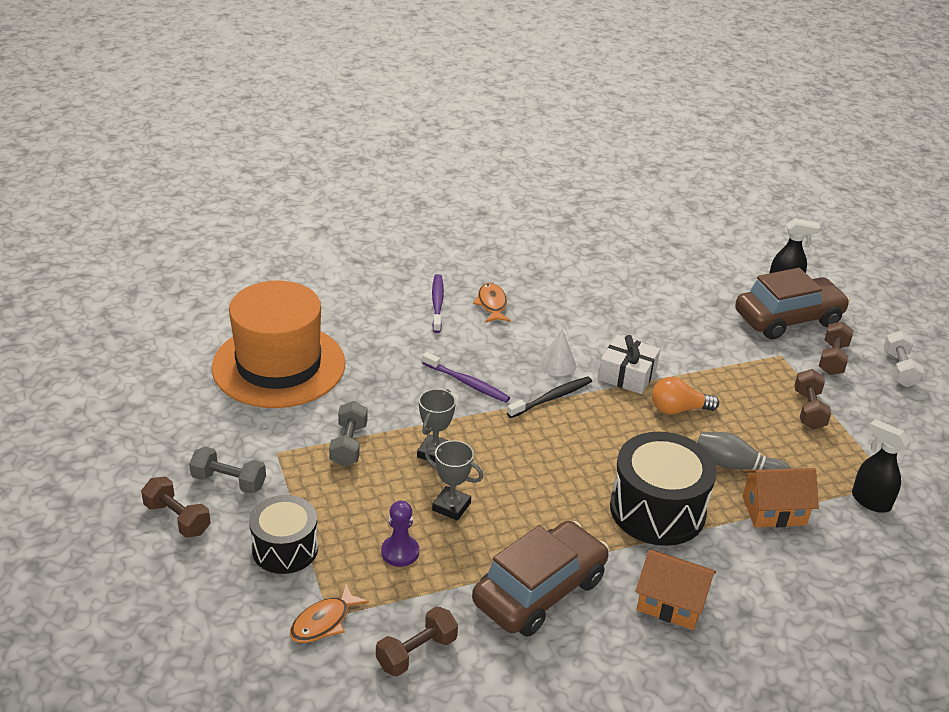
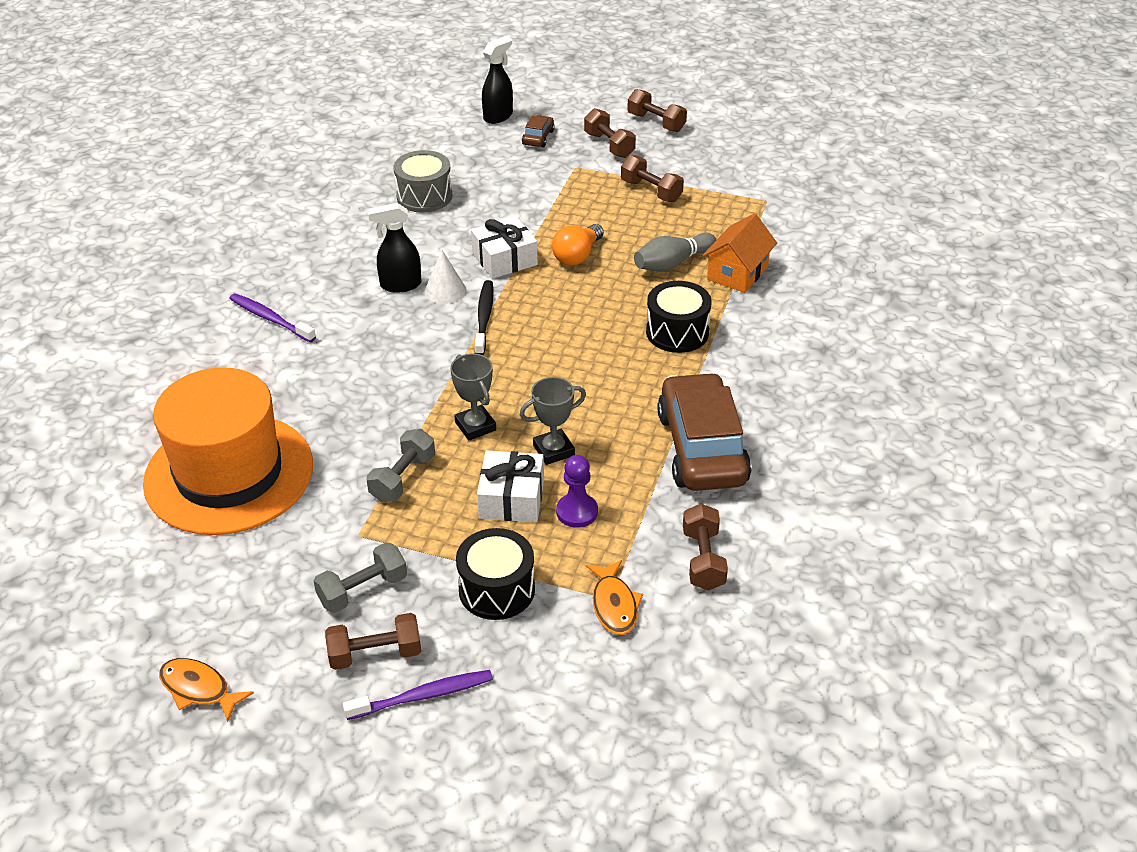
camera: 50 degrees left, 5 degrees up
grey dumbbell [329,401,367,467] -> grey dumbbell turned 75 degrees clockwise [366,429,435,502]
purple toothbrush [422,352,510,403] -> purple toothbrush moved to [343,670,493,720]
orange fish [473,283,511,323] -> orange fish moved to [159,658,254,722]
black drum [610,432,717,546] -> black drum [646,281,712,353], size x0.65
orange house [636,550,716,630] -> none
brown car [735,268,850,339] -> brown car [522,115,555,147], size x0.42
black spray bottle [852,419,910,513] -> black spray bottle moved to [368,203,421,293]
white dumbbell [883,331,924,387] -> brown dumbbell [627,89,687,132]
none -> grey drum [393,150,452,213]
none -> white gift [477,450,544,522]

